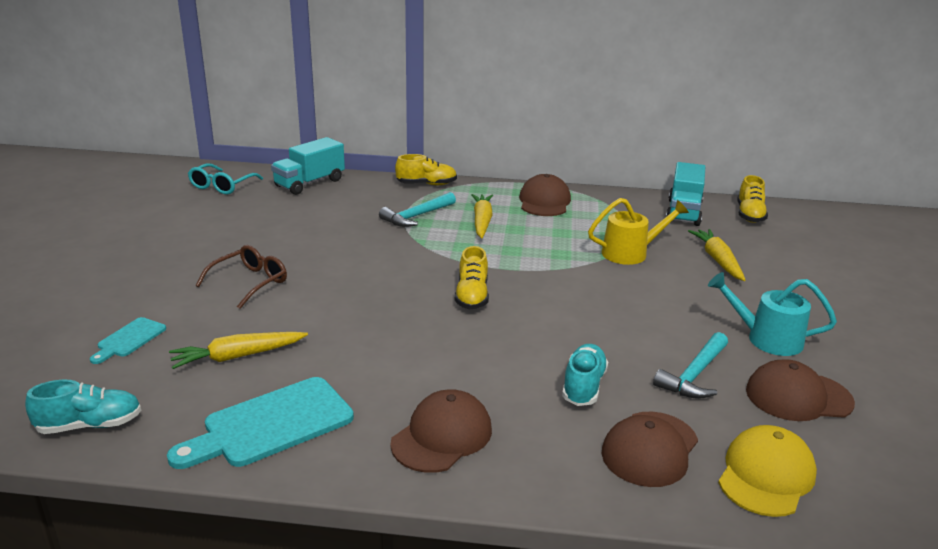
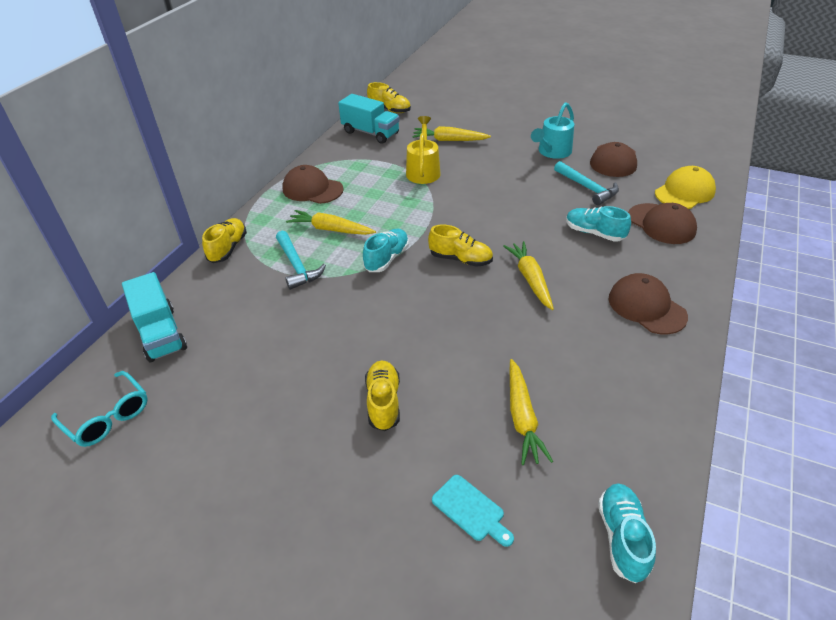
camera: 70 degrees left, 15 degrees up
turquoise cutting board [167,377,354,469] -> none
brown glasses [196,245,287,309] -> yellow shoe [365,361,400,431]
yellow cap [718,425,817,517] -> yellow cap turned 90 degrees clockwise [655,166,716,209]
none -> turquoise shoe [363,228,409,272]
none -> yellow carrot [503,241,554,310]

